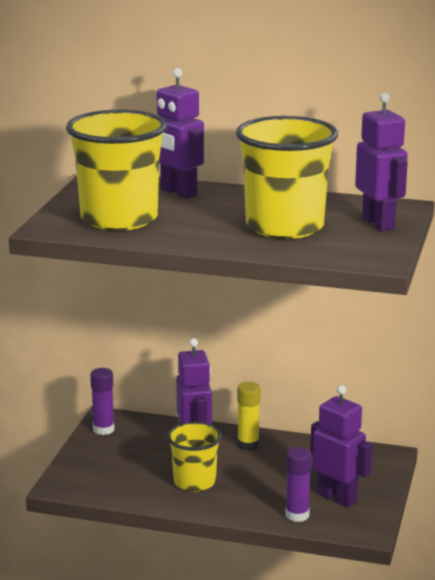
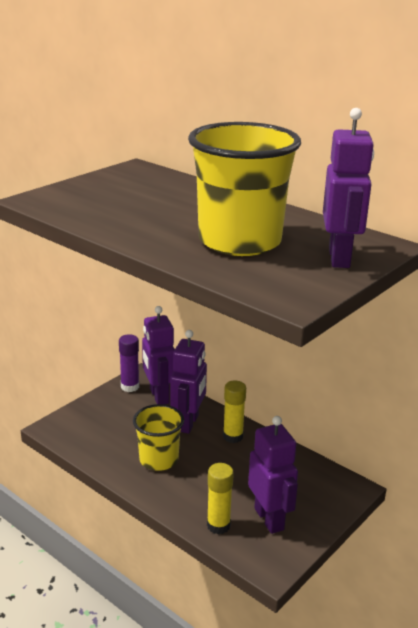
camera: 25 degrees right, 5 degrees up
yellow cup [66,110,167,231] -> none
purple robot [157,68,204,199] -> purple robot moved to [142,306,175,405]
purple glue stick [285,447,312,522] -> yellow glue stick [207,463,234,534]

